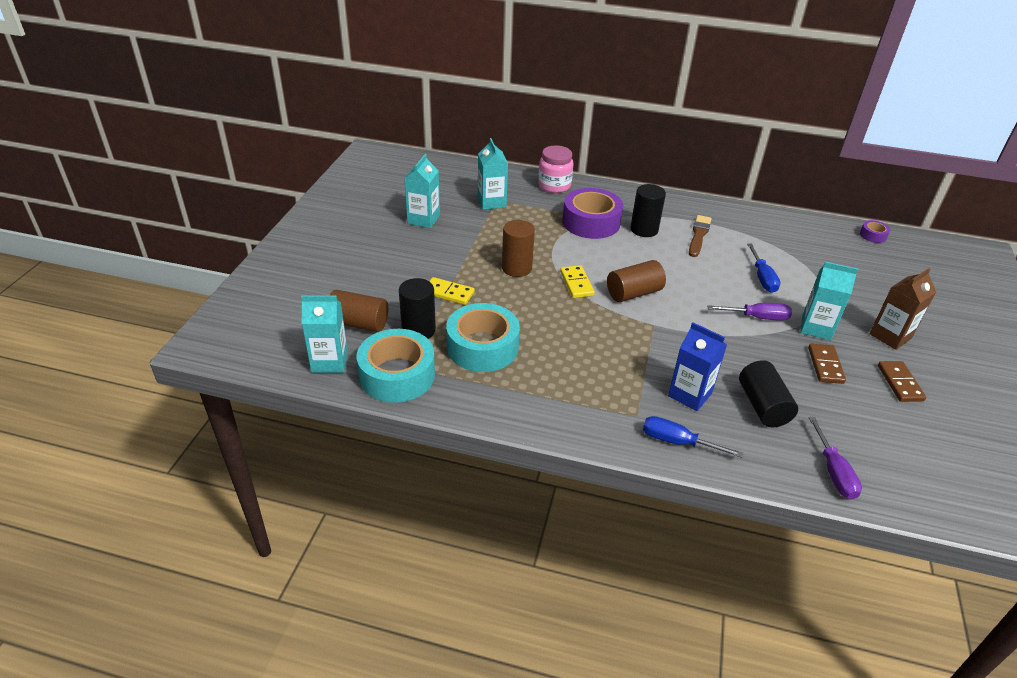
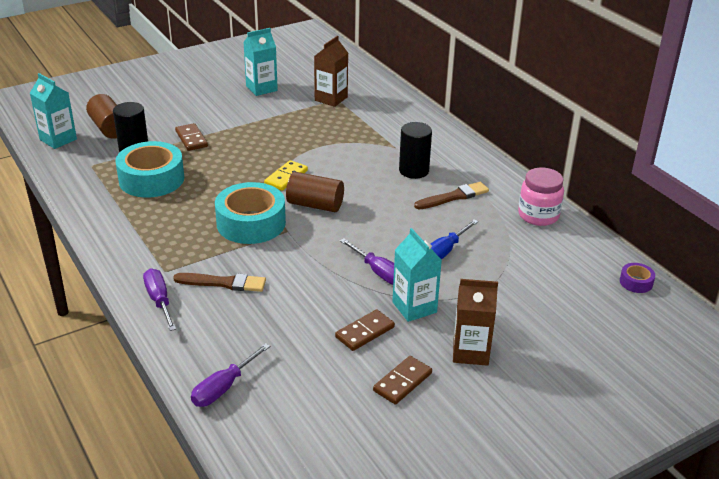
camera: 45 degrees right, 5 degrees down
turquoise tape [357,329,435,403] -> turquoise tape moved to [215,182,286,244]
yellow domino [429,277,474,305] -> brown domino [175,123,208,151]
turquoise carton [478,138,508,210] -> brown carton [314,36,348,107]
brown cylinder [502,220,535,277] -> none
pink jar [538,145,573,193] -> pink jar moved to [518,168,564,226]
purple tape [562,188,623,239] -> none
blue screwdriver [643,416,743,458] -> purple screwdriver [143,268,176,331]
blue carton [668,322,727,411] -> brown brush [173,273,266,292]
black cylinder [739,360,798,427] -> none

